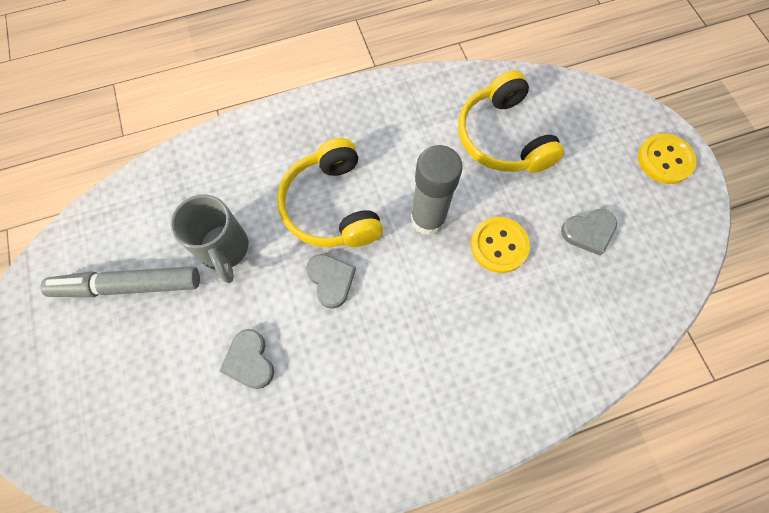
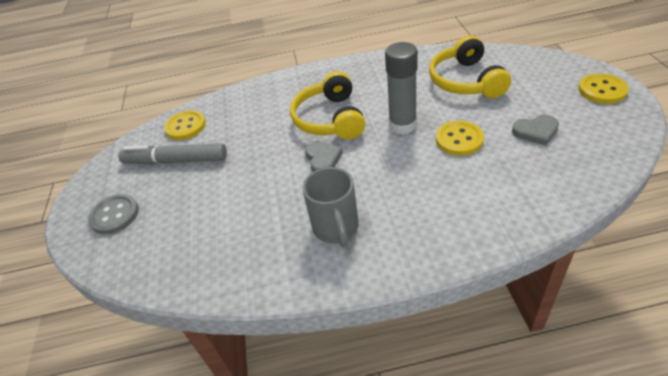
camera: 15 degrees right, 25 degrees down
grey mug [170,194,248,283] -> grey mug moved to [302,167,359,247]
grey heart [220,329,274,389] -> none
none -> grey button [88,194,139,234]
none -> yellow button [164,110,206,140]

